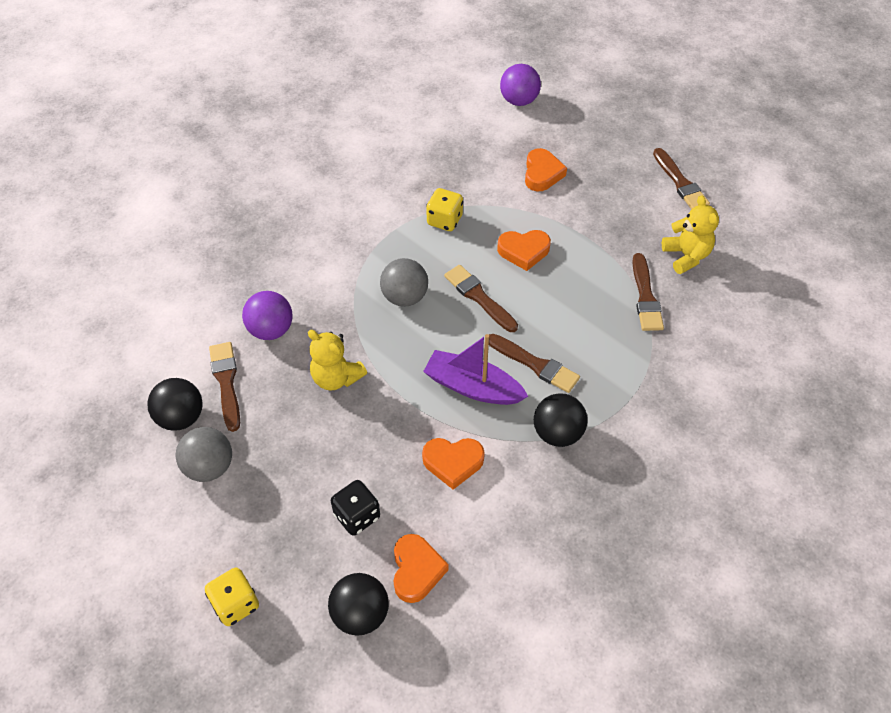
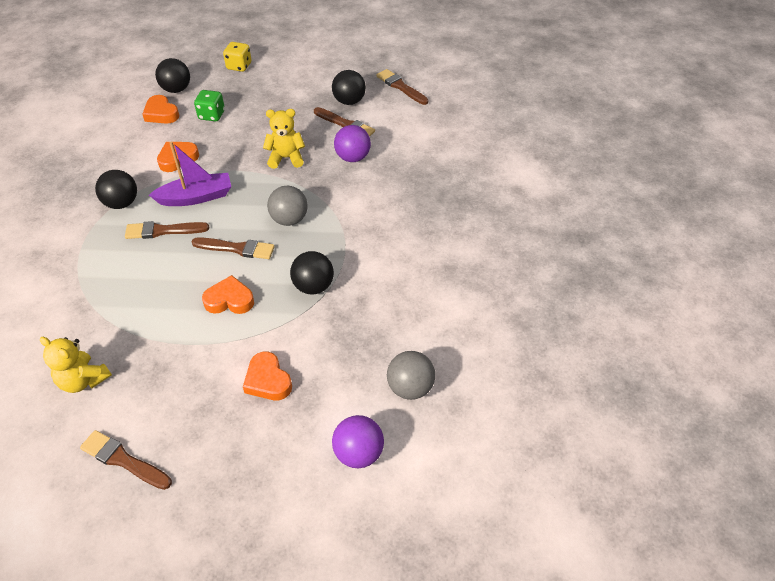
camera: 140 degrees right, 5 degrees down
grey ball [176,427,232,482] -> grey ball moved to [387,351,435,400]
black dice [331,480,380,536] -> green dice [194,90,225,121]
yellow dice [426,188,463,231] -> black ball [290,251,334,295]
orange heart [497,230,551,271] -> orange heart turned 45 degrees clockwise [202,275,254,314]
brown brush [632,253,664,331] -> brown brush moved to [376,69,428,105]

